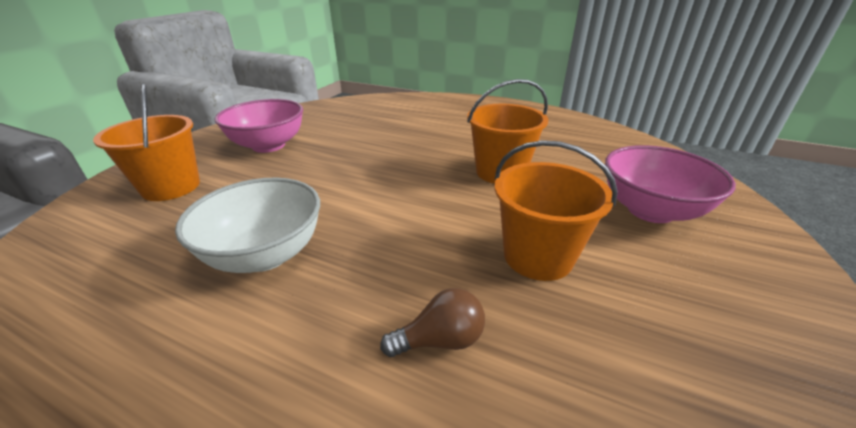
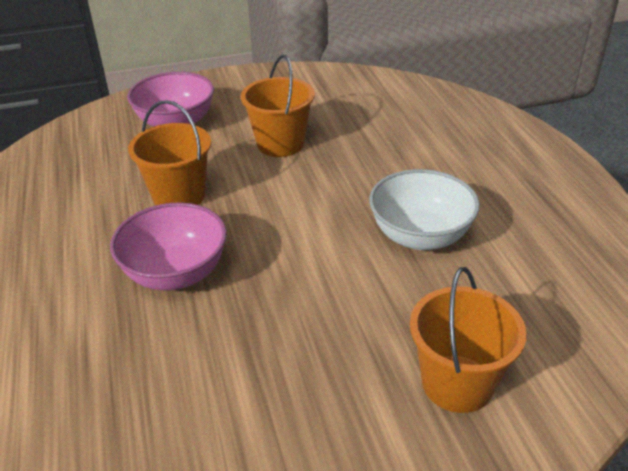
camera: 130 degrees left, 5 degrees up
pink bowl [215,99,303,153] -> pink bowl moved to [110,202,227,290]
brown light bulb [380,288,485,357] -> none

